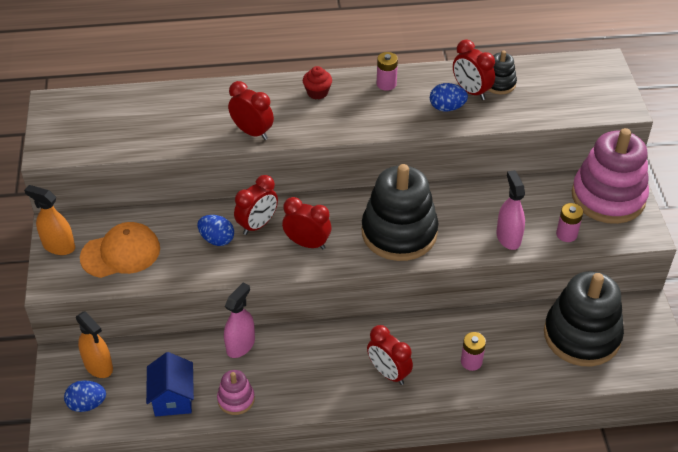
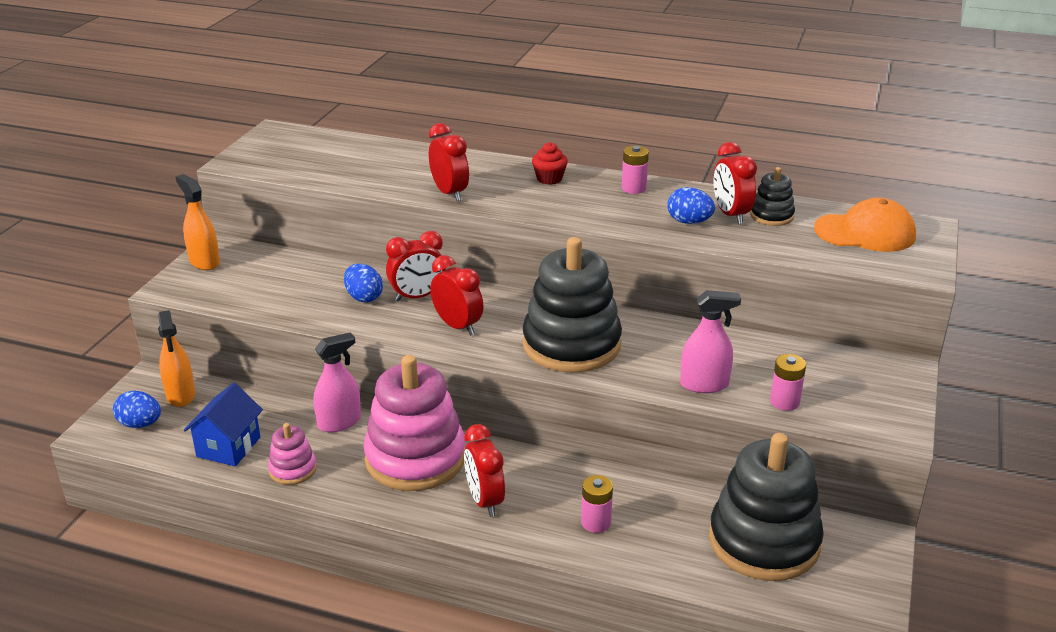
camera: 25 degrees right, 15 degrees down
orange cap [80,222,160,278] -> orange cap moved to [814,198,916,252]
pink spray bottle [496,170,525,250] -> pink spray bottle turned 75 degrees clockwise [680,290,741,393]
pink stacking toy [572,128,649,224] -> pink stacking toy moved to [363,355,465,491]

